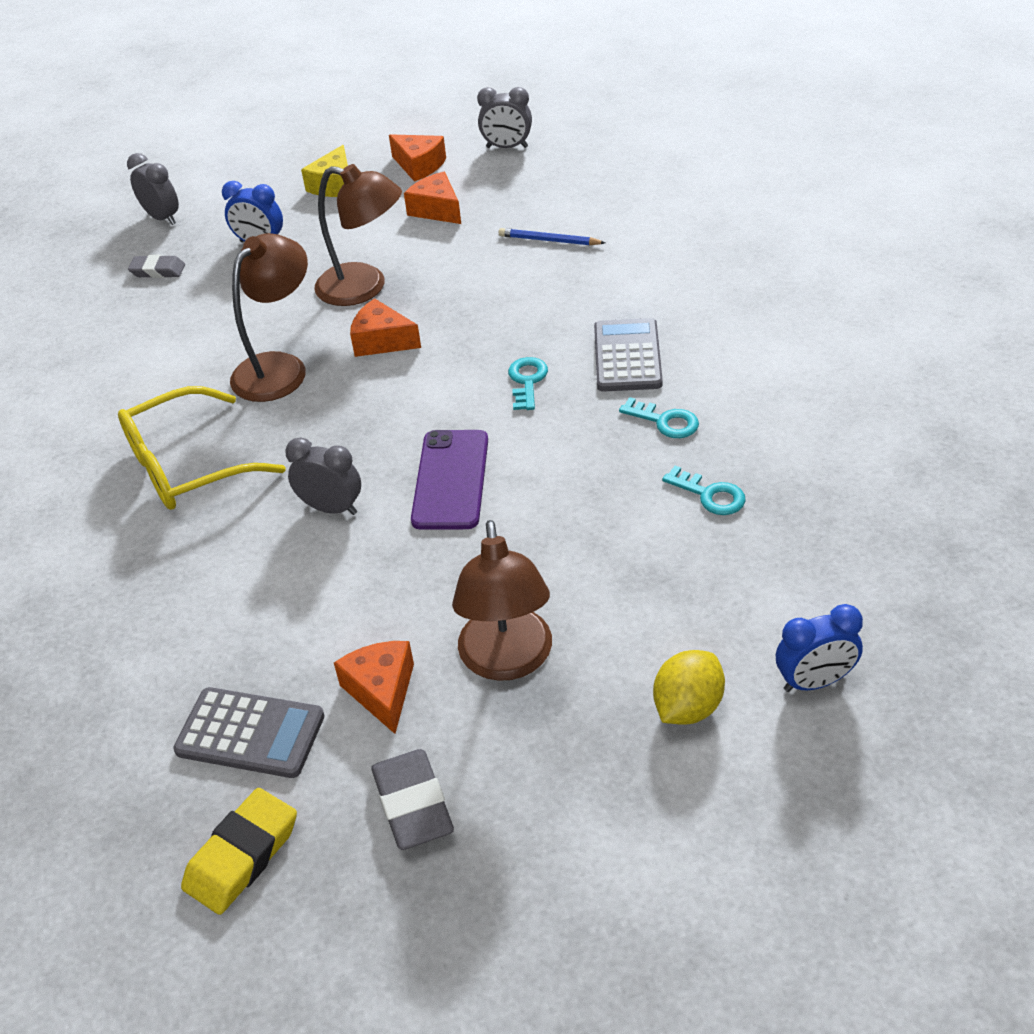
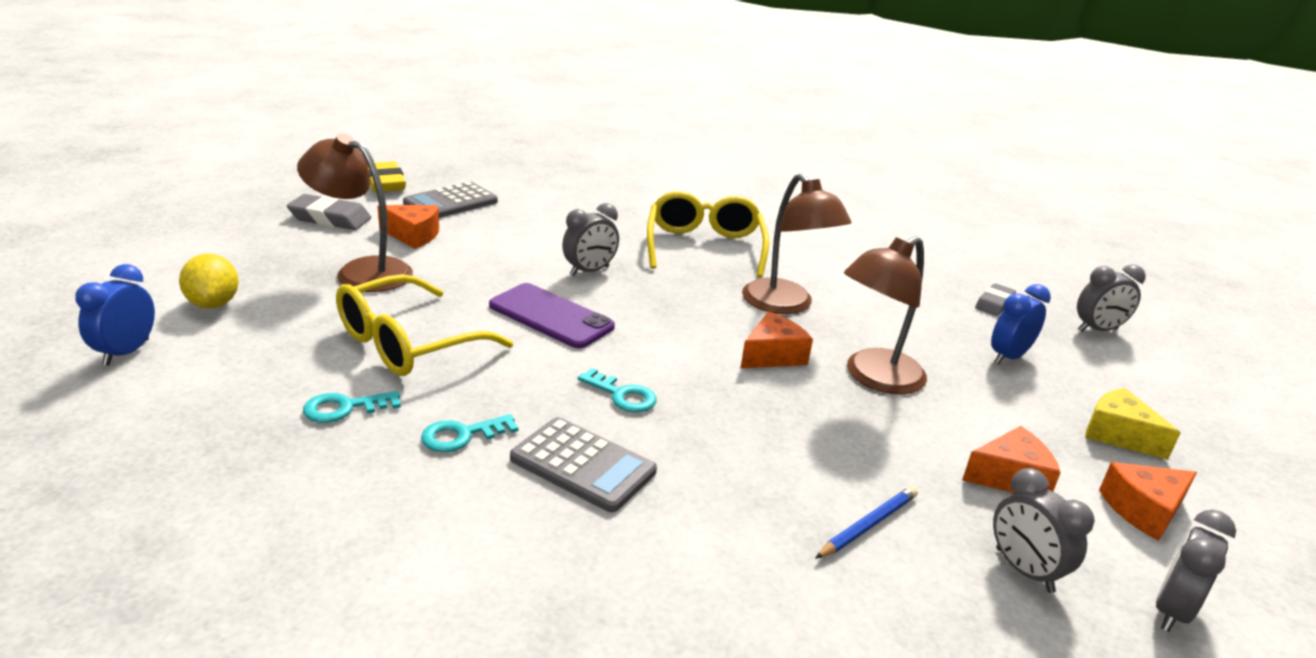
camera: 115 degrees right, 15 degrees down
none -> yellow glasses [336,274,513,376]
none -> grey clock [993,468,1095,593]

